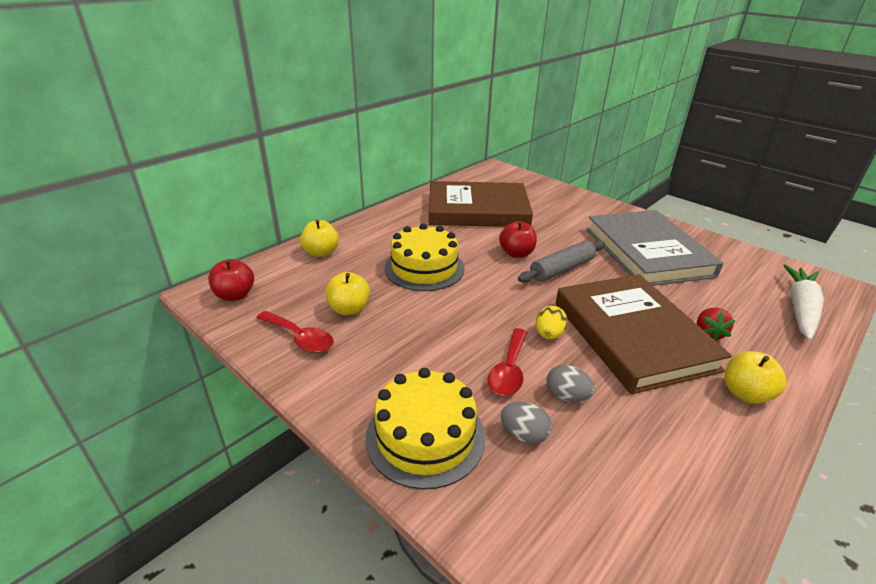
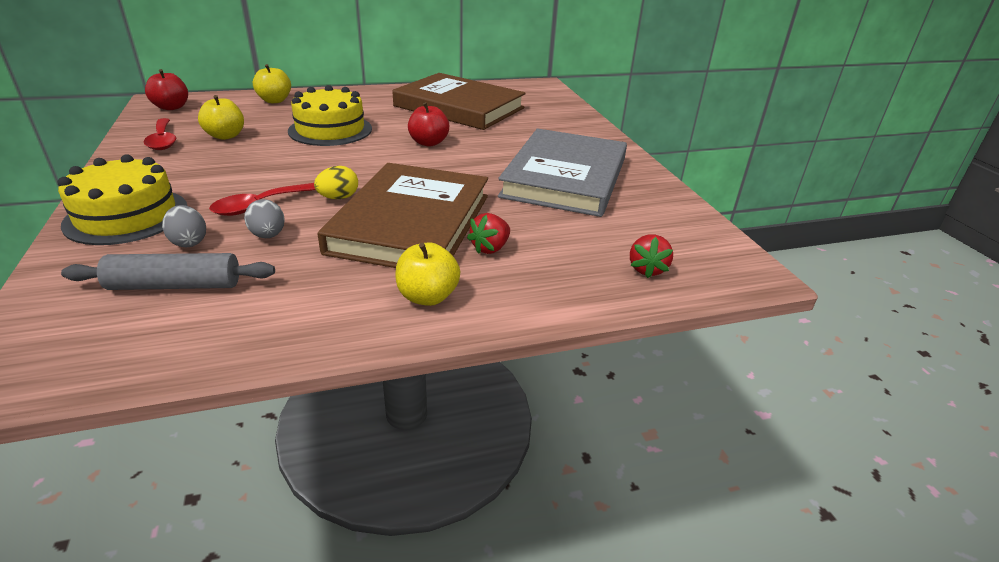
camera: 30 degrees right, 0 degrees up
grey rolling pin [518,241,605,283] -> grey rolling pin moved to [61,253,275,290]
white carrot [783,264,824,340] -> red strawberry [630,234,673,278]

